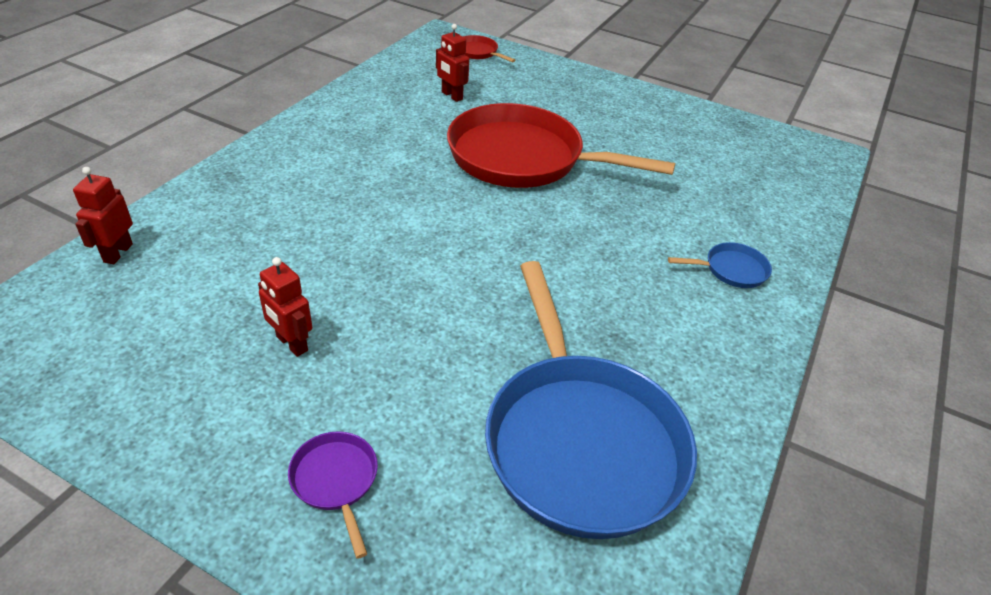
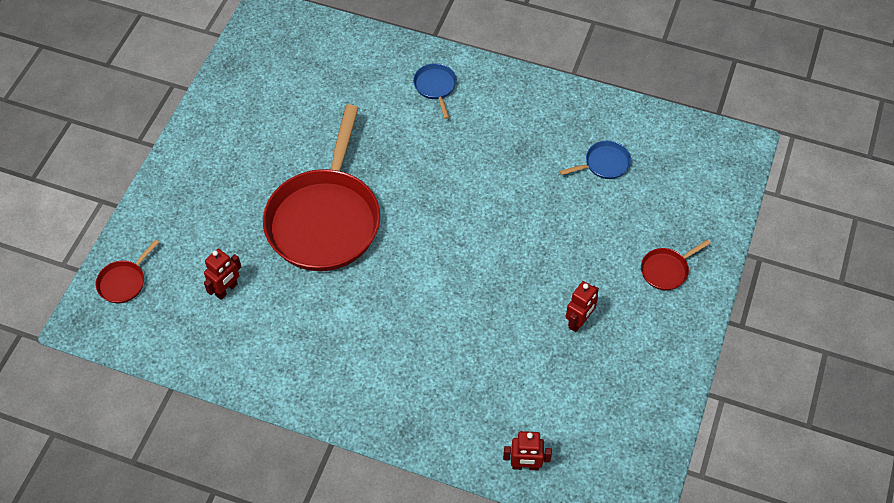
camera: 95 degrees left, 15 degrees up
purple pan [288,431,378,559] -> red pan [641,239,711,290]
blue pan [485,261,697,539] -> blue pan [559,141,631,179], size x0.40

